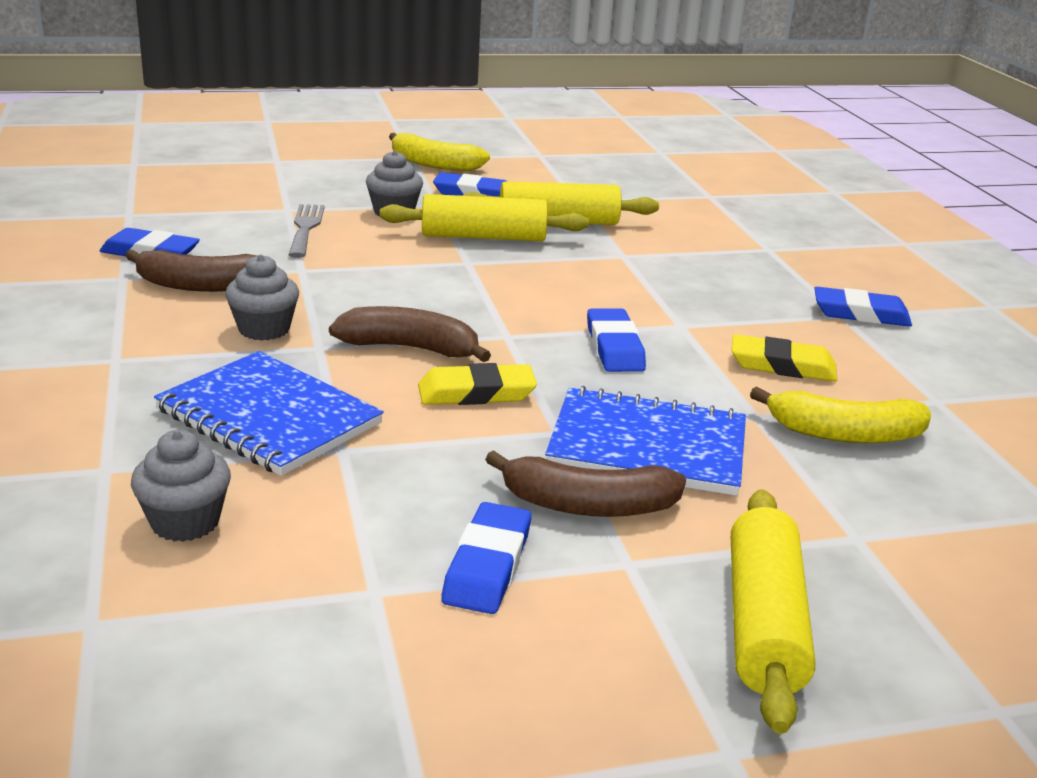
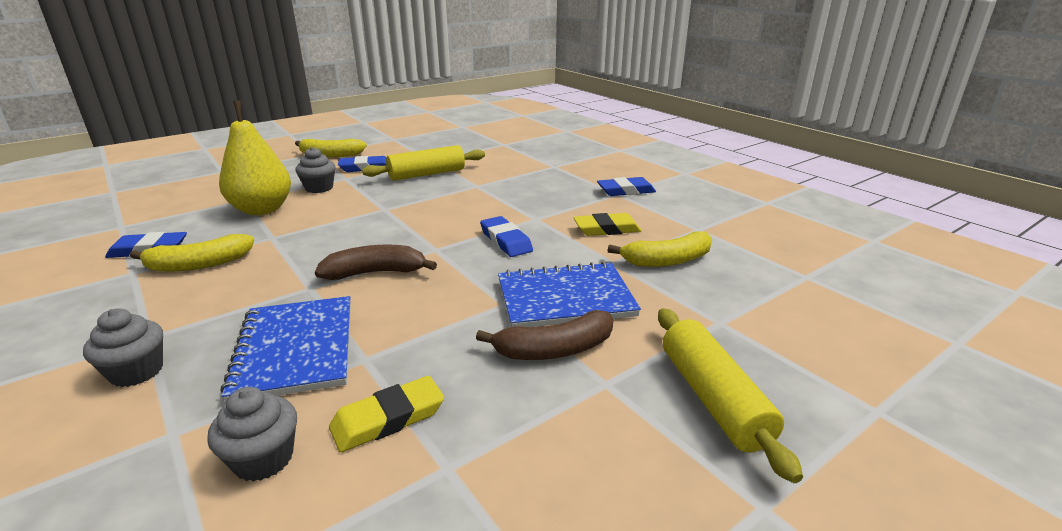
camera: 20 degrees left, 0 degrees up
brown banana [125,250,257,292] -> yellow banana [130,234,254,272]
blue notebook [154,351,384,476] -> blue notebook turned 60 degrees clockwise [220,296,351,403]
grey cupcake [225,254,299,341] -> grey cupcake moved to [83,308,163,387]
grey fork [289,204,325,258] -> yellow pear [219,101,291,215]
yellow rolling pin [380,194,589,241] -> none
yellow eraser [418,363,537,405] -> yellow eraser moved to [329,376,444,453]
blue eraser [441,502,531,614] -> none

